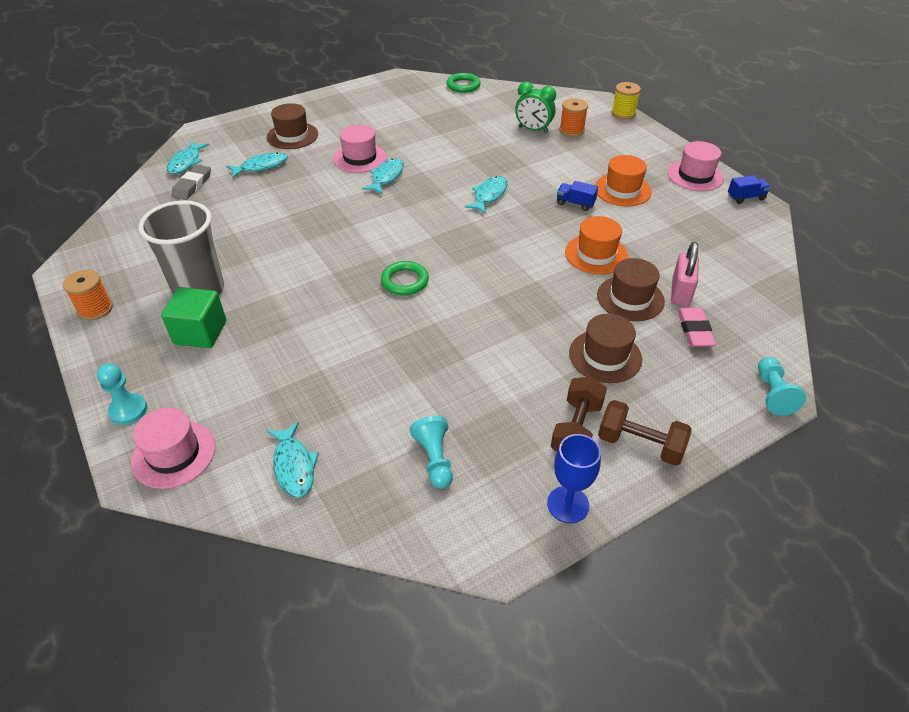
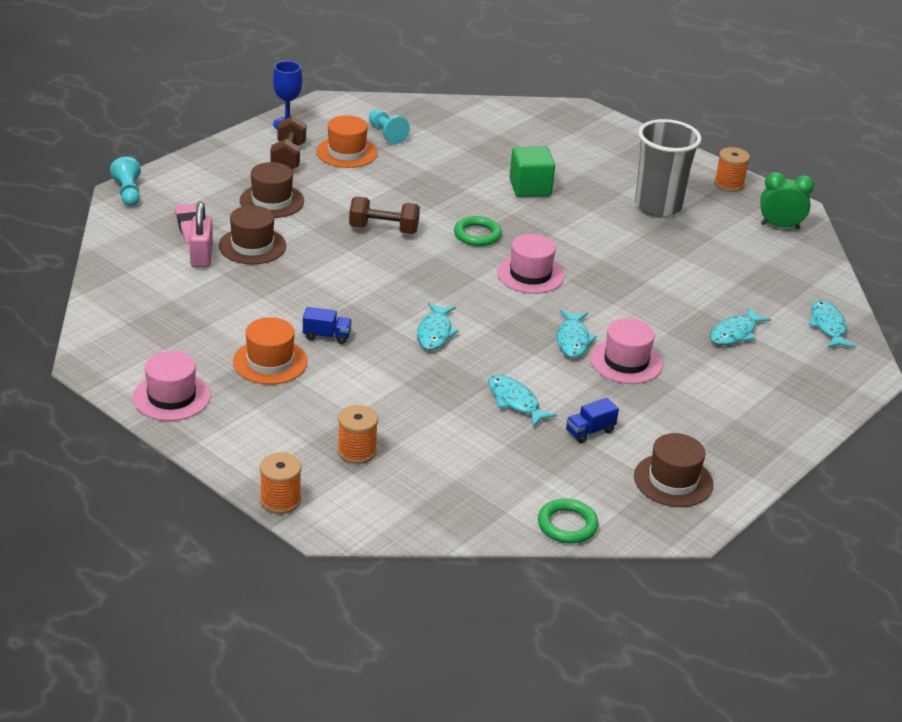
camera: 160 degrees right, 10 degrees down
turquoise pawn [97,363,147,425] -> none
pink hat [131,408,216,489] -> pink hat moved to [497,234,564,294]
green cube [161,287,226,348] -> green cube moved to [509,146,555,197]
grey eraser [172,165,211,200] -> none
brown hat [267,103,318,149] -> brown hat moved to [634,433,713,507]
turquoise fish [267,422,319,498] -> turquoise fish moved to [488,375,557,427]
green clock [515,82,556,133] -> green clock moved to [760,172,814,229]
orange hat [565,216,628,274] -> orange hat moved to [316,116,378,168]
brown dumbbell [598,400,692,466] -> brown dumbbell moved to [349,197,420,234]
yellow spool [611,82,641,120] -> orange spool [260,453,301,514]
blue truck [728,175,771,204] -> blue truck moved to [566,398,619,443]

